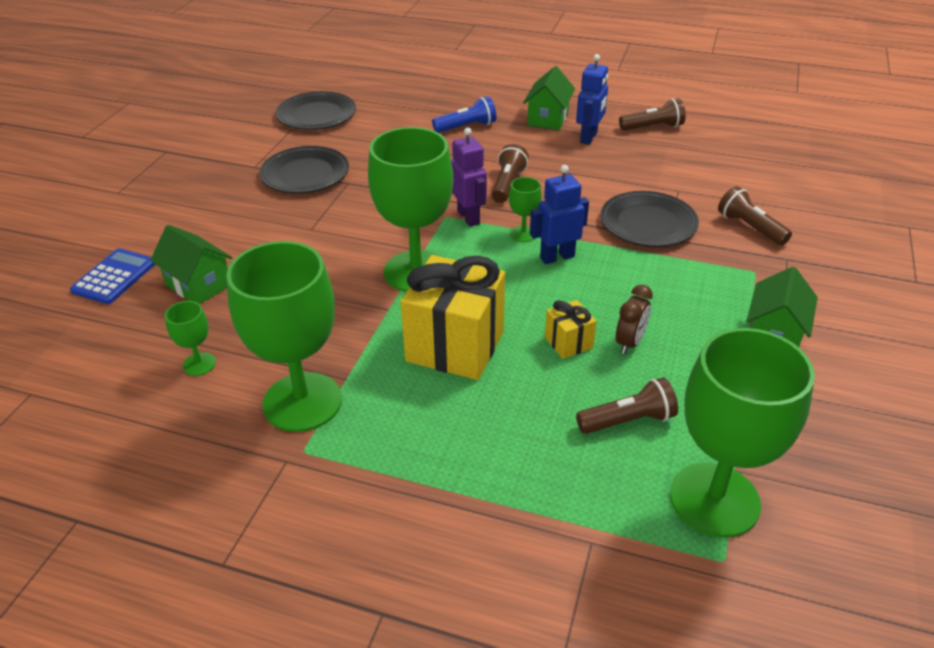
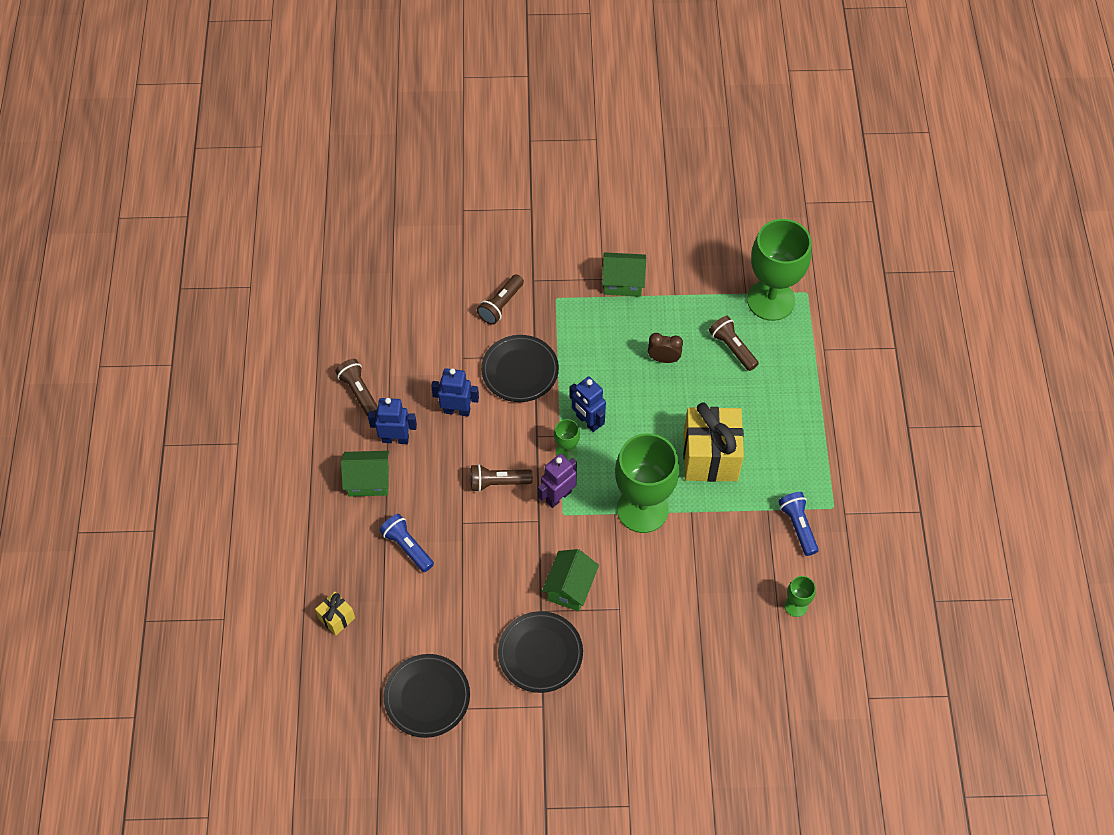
camera: 110 degrees left, 20 degrees up
blue calculator [70,248,155,304] -> none
green house [150,225,232,304] -> green house moved to [542,549,599,612]
green goblet [226,241,342,432] -> blue flashlight [778,492,819,556]
yellow gift [545,300,597,359] -> yellow gift moved to [315,592,355,636]
none -> blue robot [431,368,479,416]

